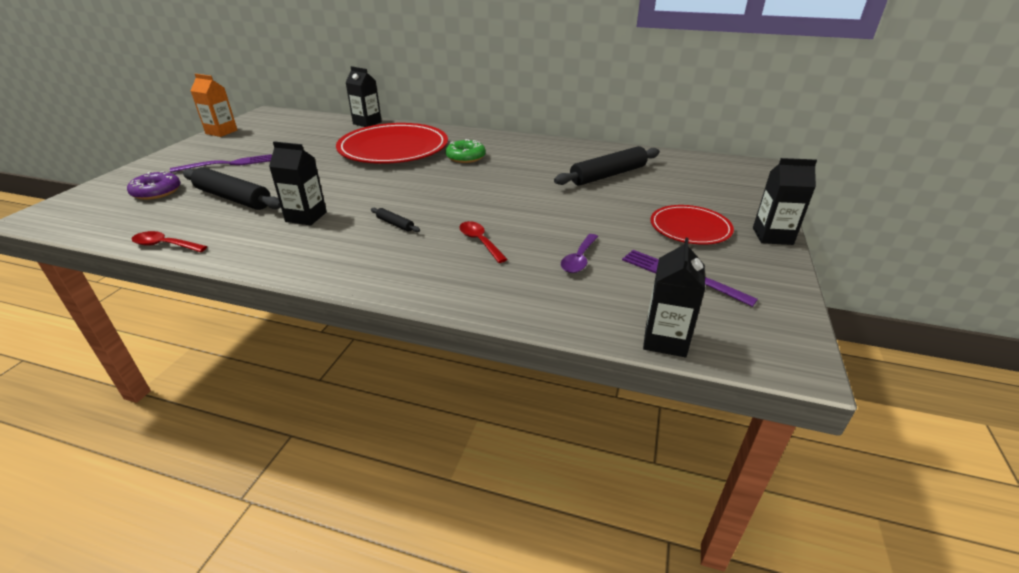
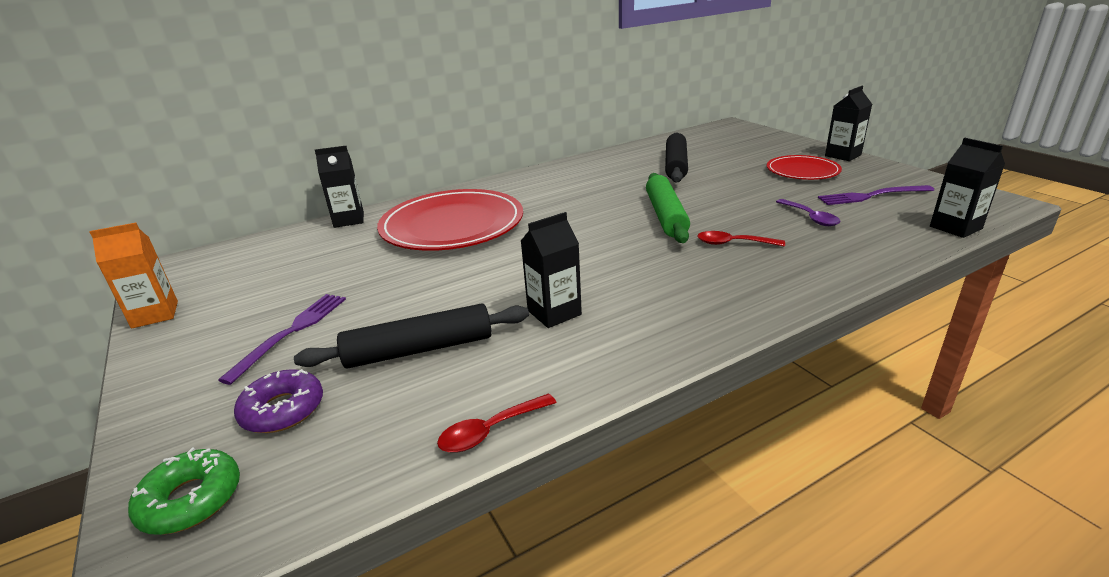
camera: 45 degrees left, 5 degrees down
black rolling pin [371,208,420,232] -> none
green donut [445,139,486,163] -> green donut moved to [128,447,240,535]
none -> green rolling pin [646,173,690,243]

